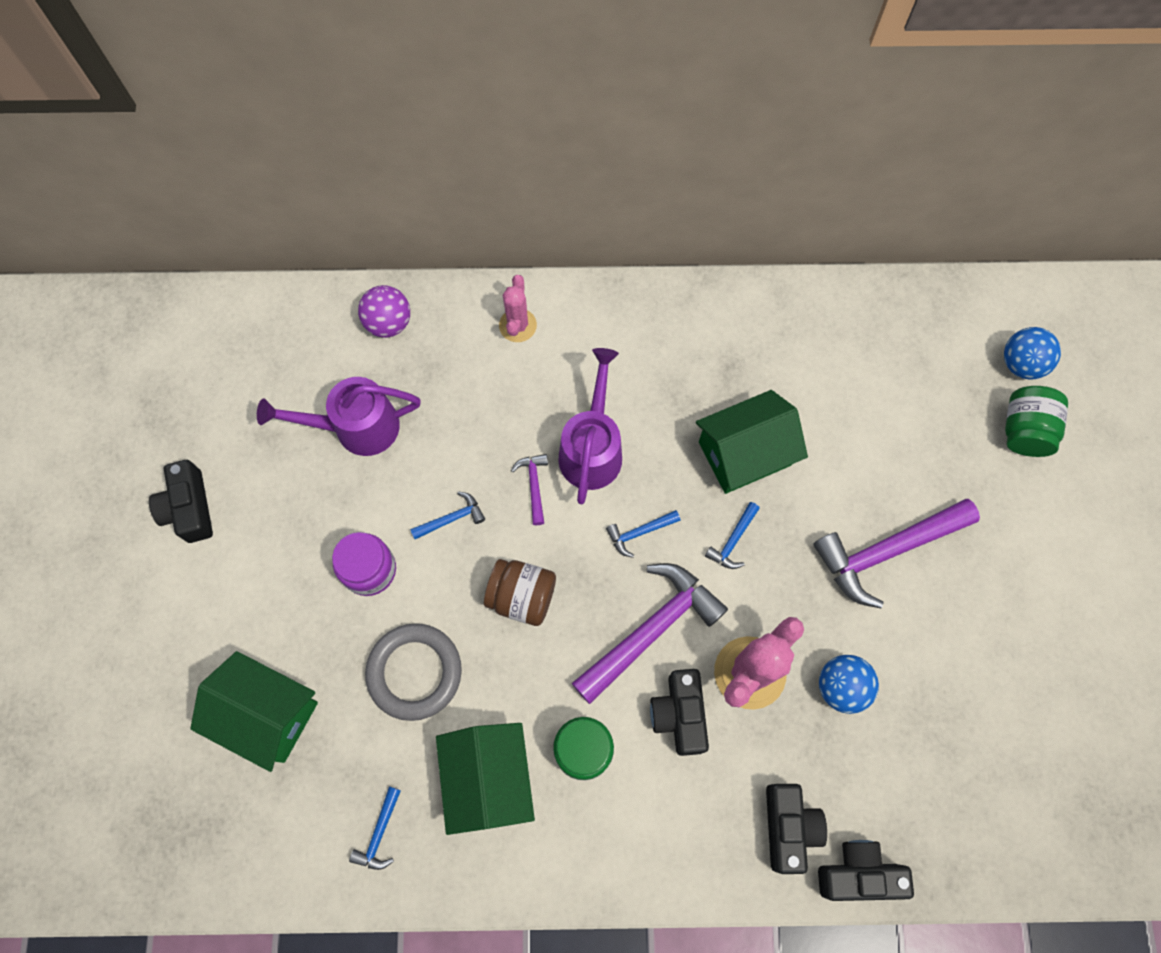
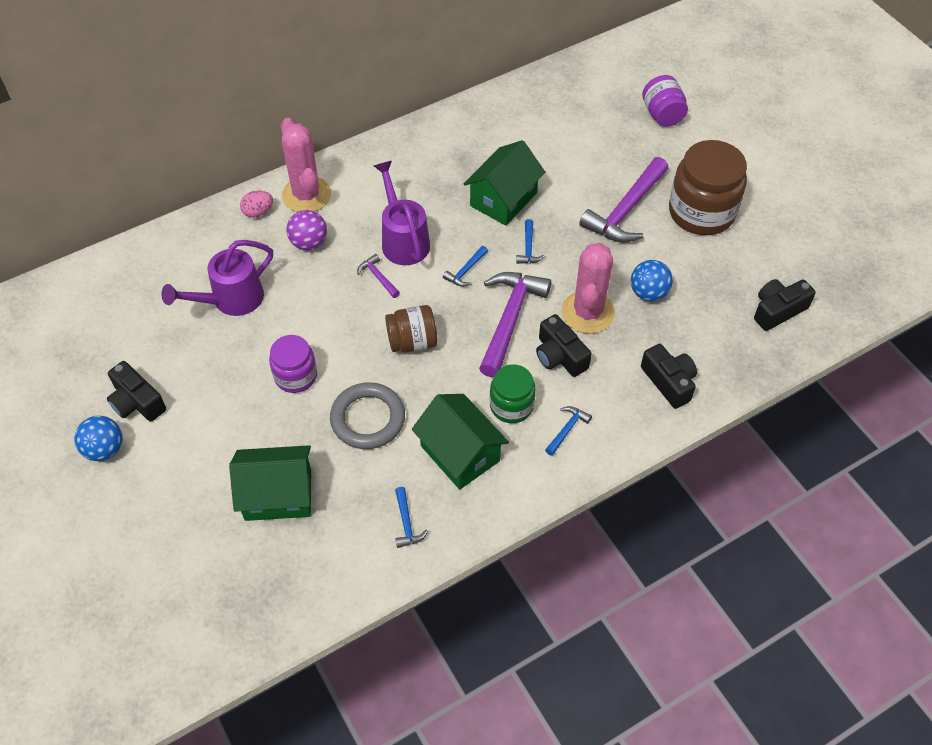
camera: 30 degrees left, 15 degrees down
purple ball [358,285,410,338] -> purple ball moved to [286,210,327,250]
blue hammer [410,492,485,539] -> blue hammer moved to [545,406,592,456]
pink cactus [499,275,537,342] -> pink cactus [281,118,331,212], size x1.71
black camera [818,840,914,901] -> black camera moved to [754,279,816,331]
blue ball [1004,327,1061,379] -> blue ball moved to [74,416,123,461]
green jar [1005,386,1068,457] -> purple jar [642,75,688,127]
none -> pink egg [240,191,273,218]
none -> brown jar [669,140,747,235]

